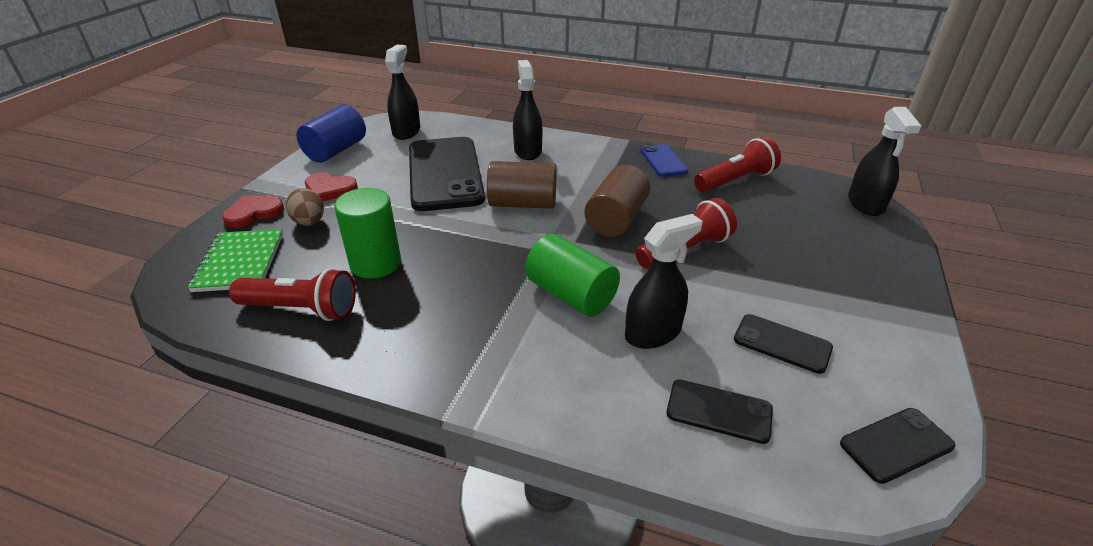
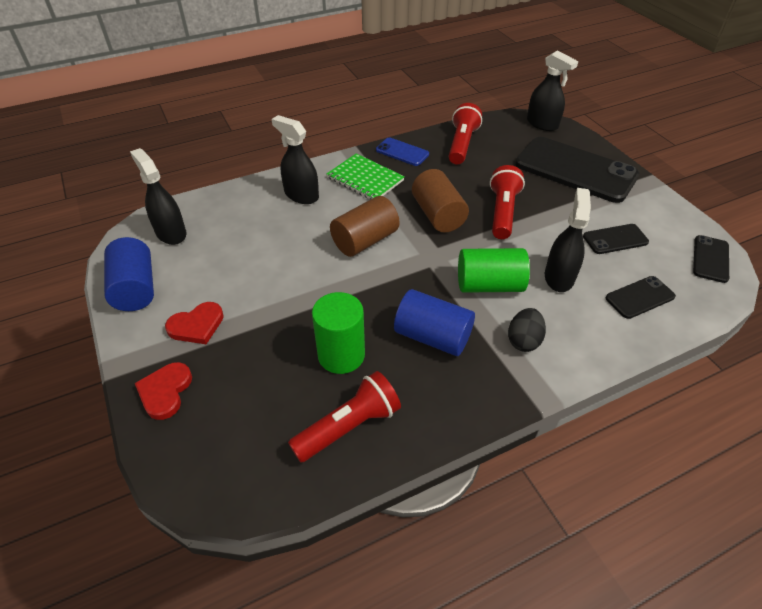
camera: 45 degrees left, 10 degrees up
green notebook [187,229,283,292] -> green notebook moved to [327,153,405,200]
brown egg [286,188,324,226] -> none
black phone [409,137,485,211] -> black phone moved to [515,137,639,203]
none -> blue cylinder [394,289,475,356]
none -> black egg [508,308,546,352]

